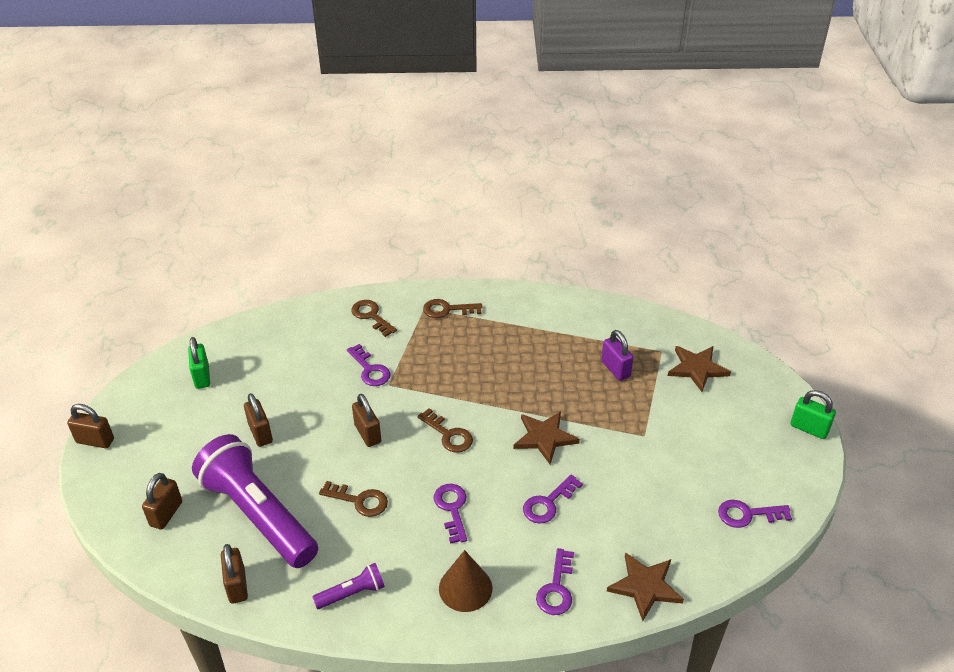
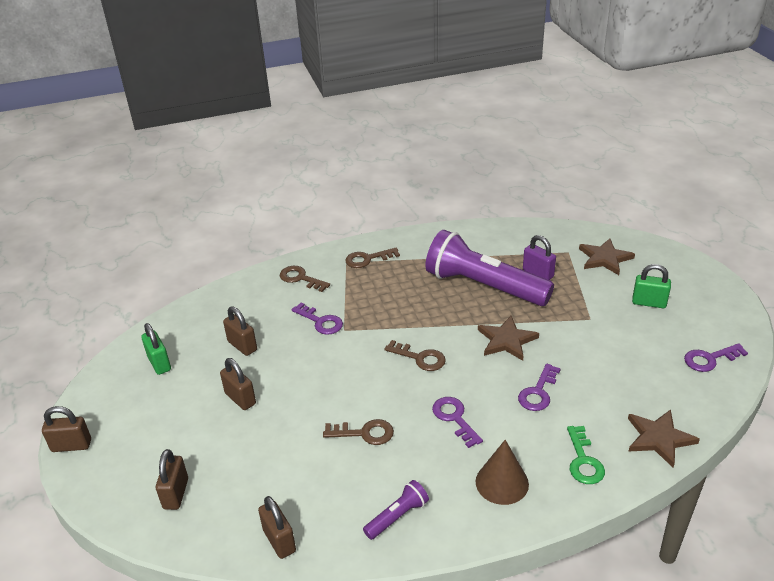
camera: 15 degrees left, 5 degrees down
purple flashlight [192,434,318,568] -> purple flashlight moved to [425,230,554,306]
brown padlock [352,394,381,447] -> brown padlock moved to [223,306,257,356]
purple key [536,548,574,615] -> green key [567,426,605,484]
green padlock [790,390,836,439] -> green padlock moved to [632,264,671,308]

